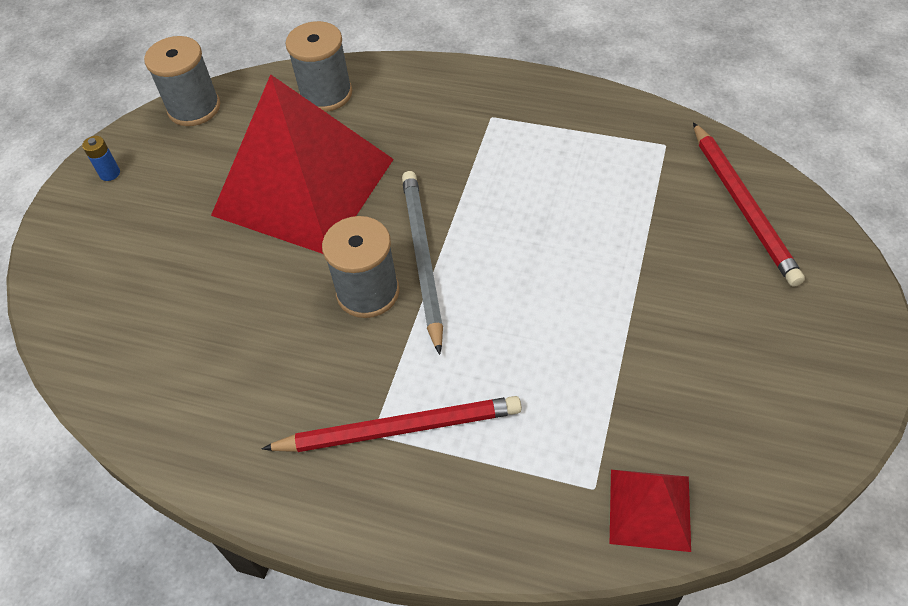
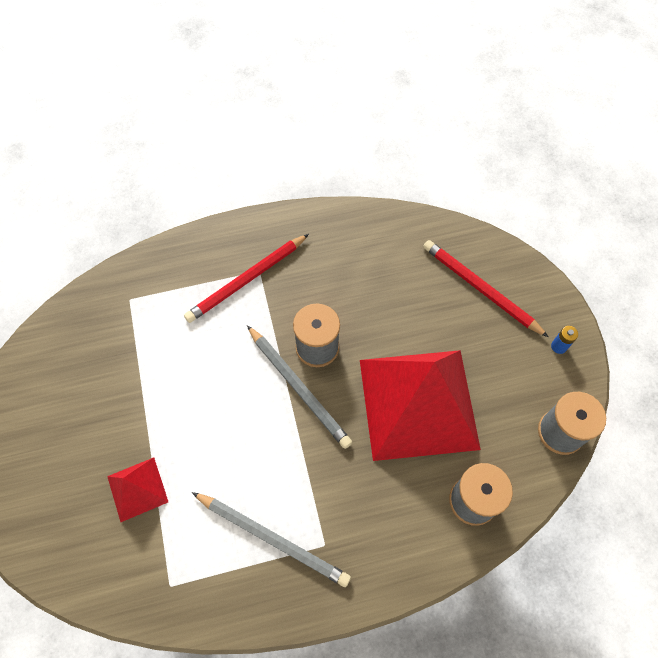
camera: 145 degrees right, 10 degrees up
red pyramid [610,470,691,552] -> red pyramid moved to [107,457,168,522]
red pencil [693,122,805,287] -> red pencil moved to [423,240,549,337]
none -> grey pencil [192,492,351,587]

